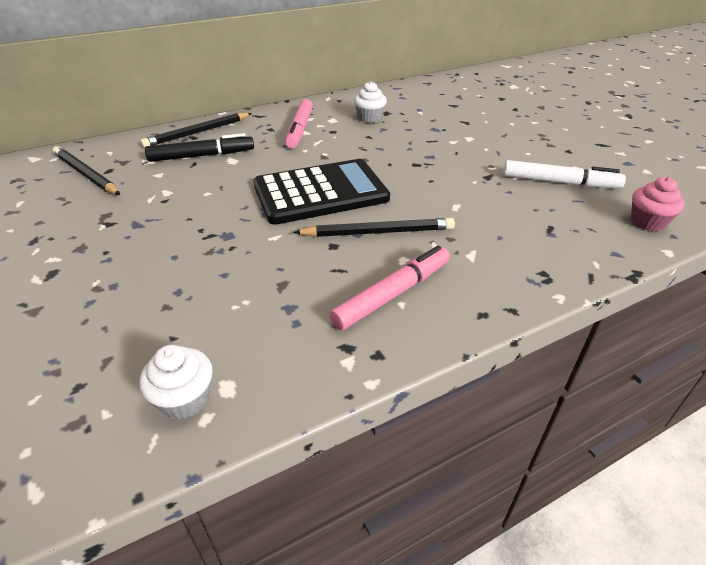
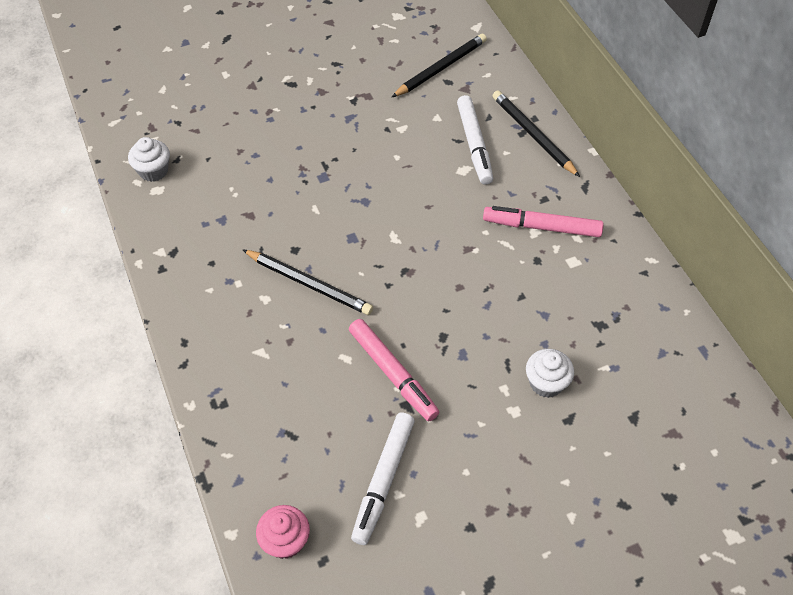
camera: 95 degrees right, 15 degrees up
black marker [145,133,254,162] -> white marker [457,95,493,185]
black calculator [253,159,390,225] -> none
black pencil [293,218,455,237] -> black pencil turned 60 degrees counterclockwise [242,249,373,315]
pink marker [330,246,450,330] -> pink marker moved to [349,319,439,421]
white cupcake [354,81,387,123] -> white cupcake moved to [526,349,574,398]

